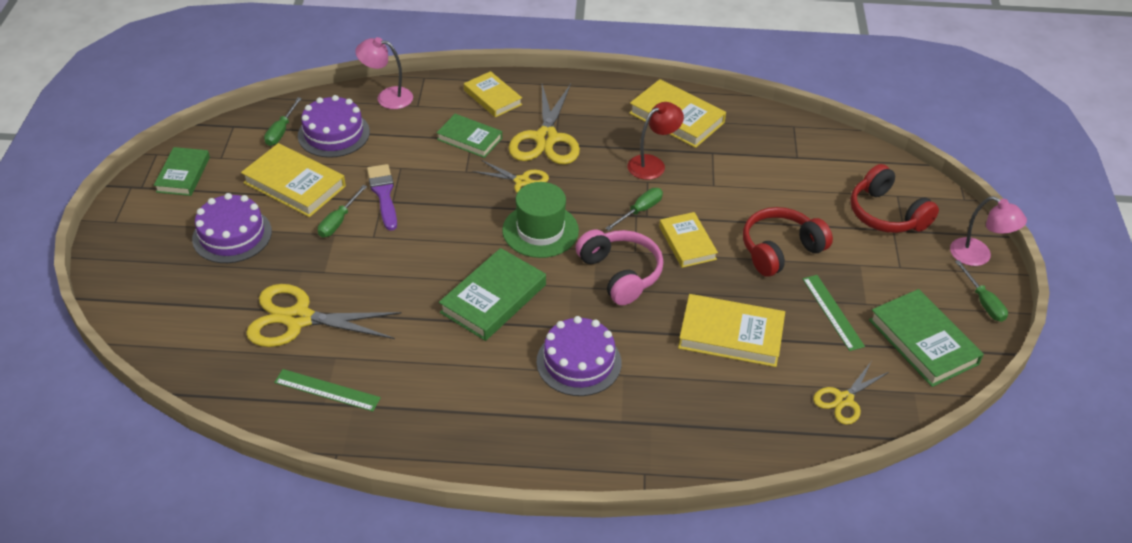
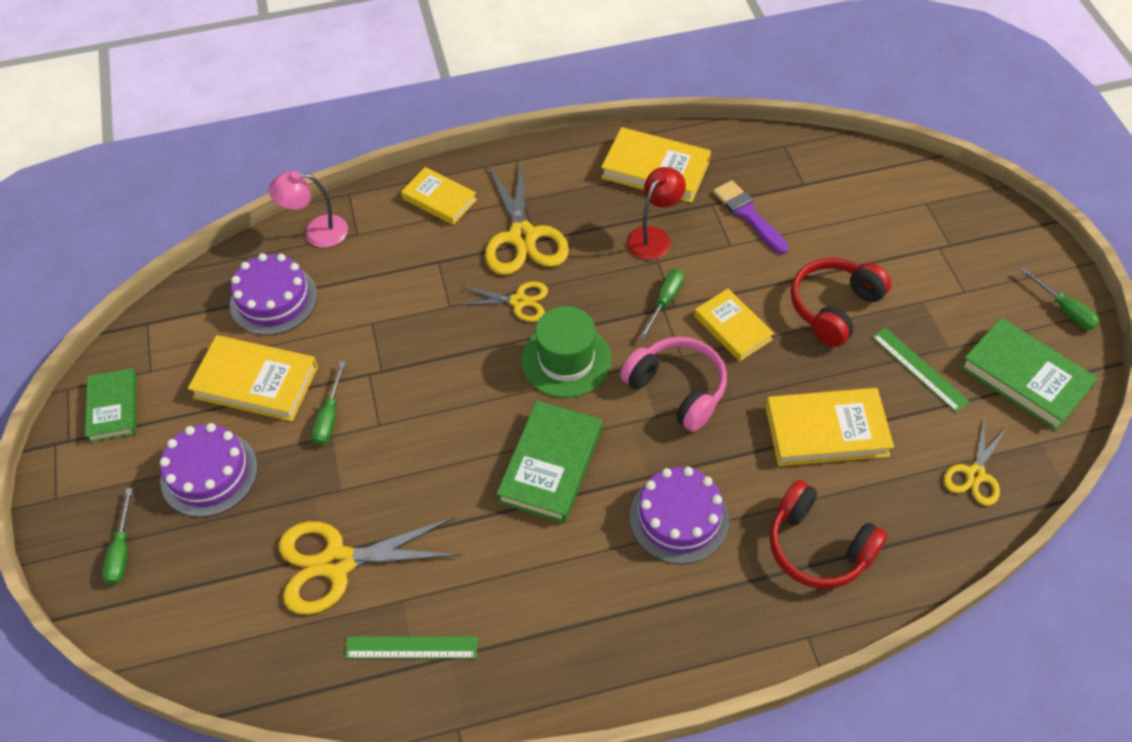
camera: 15 degrees left, 10 degrees up
green screwdriver [264,97,302,146] -> green screwdriver moved to [102,488,133,585]
purple brush [367,164,397,231] -> purple brush moved to [713,180,789,254]
green book [437,114,502,158] -> none
red headphones [850,164,939,233] -> red headphones moved to [770,480,888,589]
pink lamp [950,196,1027,266] -> none

